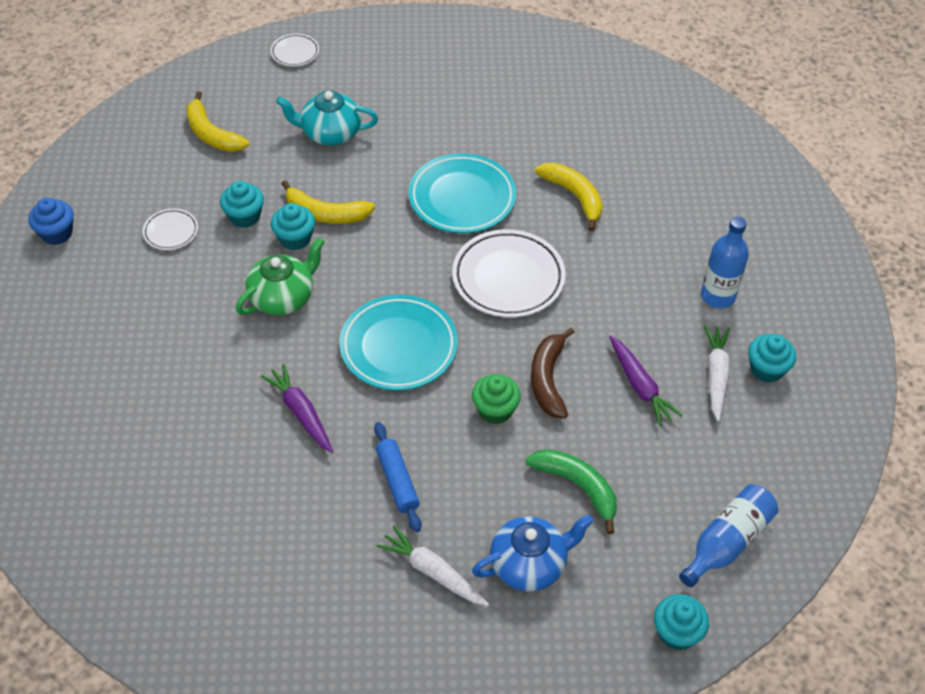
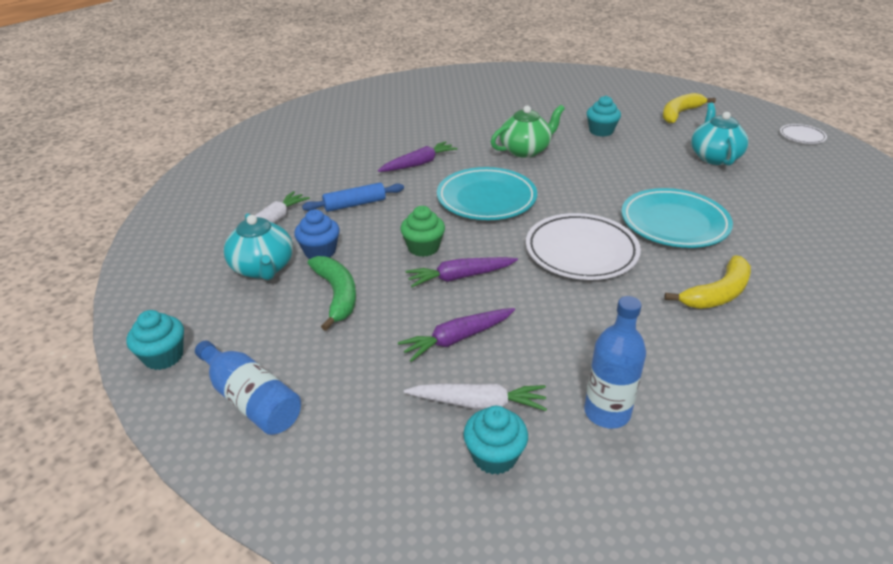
camera: 90 degrees right, 15 degrees down
blue cupcake [28,197,74,245] -> blue cupcake moved to [294,209,340,259]
white plate [143,209,198,250] -> none
green teapot [236,237,325,315] -> green teapot turned 75 degrees counterclockwise [491,105,565,158]
turquoise cupcake [271,203,315,250] -> none
yellow banana [281,180,375,224] -> none
blue teapot [472,514,594,591] -> turquoise teapot [224,213,293,280]
green banana [526,449,617,534] -> green banana turned 60 degrees counterclockwise [308,256,356,331]
brown banana [531,328,575,419] -> purple carrot [405,257,518,287]

